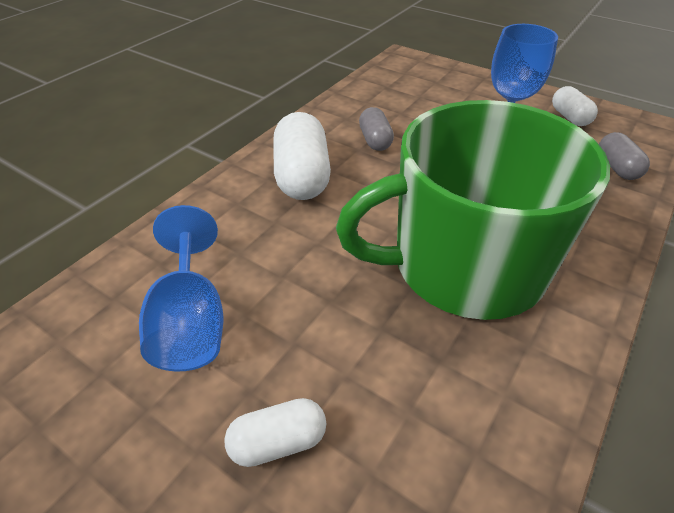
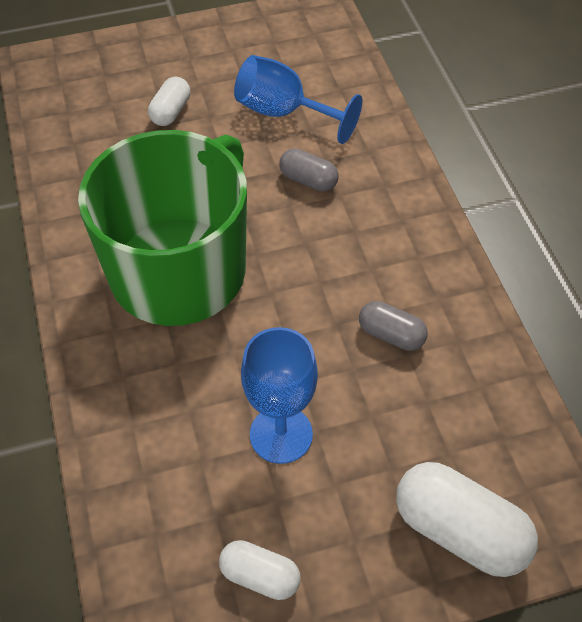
camera: 130 degrees right, 10 degrees up
white capsule [273,112,331,200] -> white capsule moved to [396,462,538,577]
grey capsule [599,132,650,180] -> grey capsule moved to [279,148,338,192]

